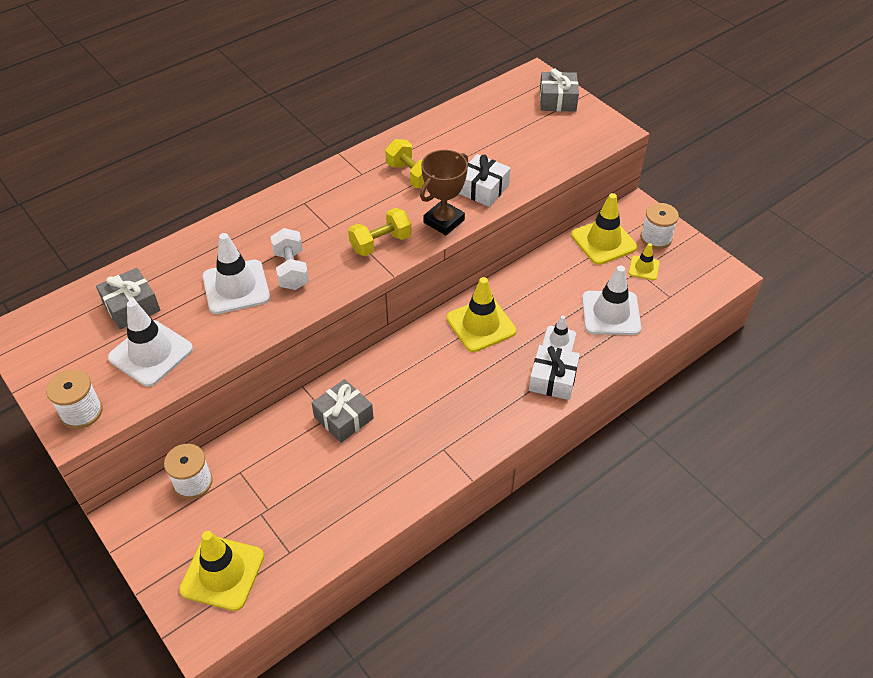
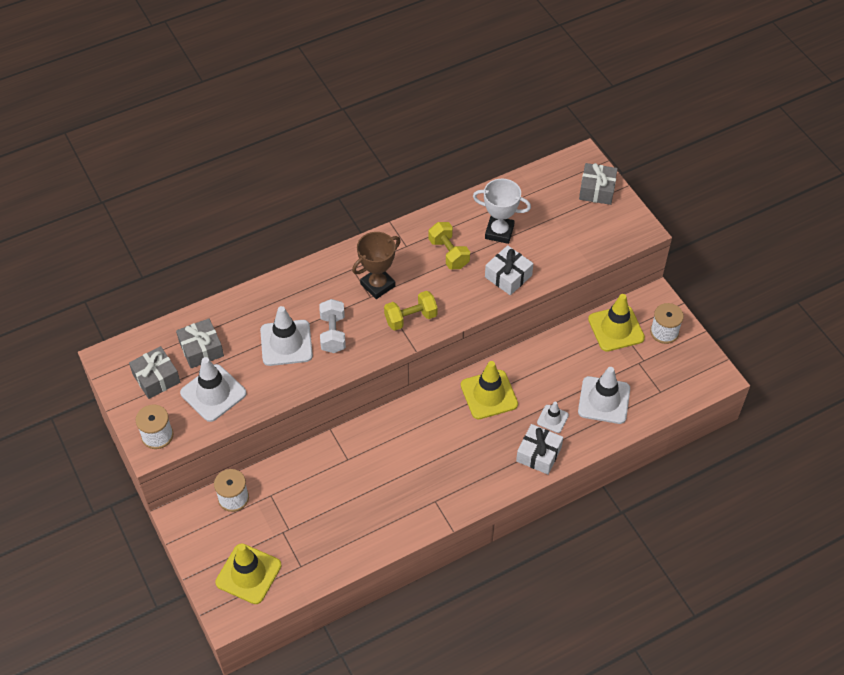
camera: 10 degrees right, 5 degrees up
grey gift [312,379,374,443] -> grey gift moved to [129,346,180,399]
brown trophy [420,150,468,235] -> brown trophy moved to [352,232,401,299]
yellow traffic cone [629,243,660,280] -> none
none -> white trophy [473,178,531,244]

